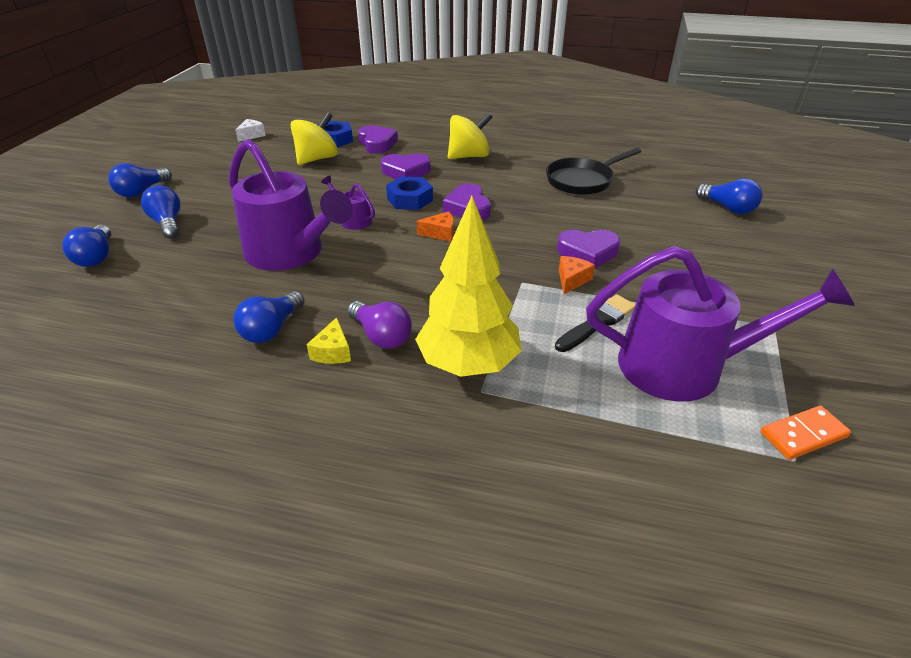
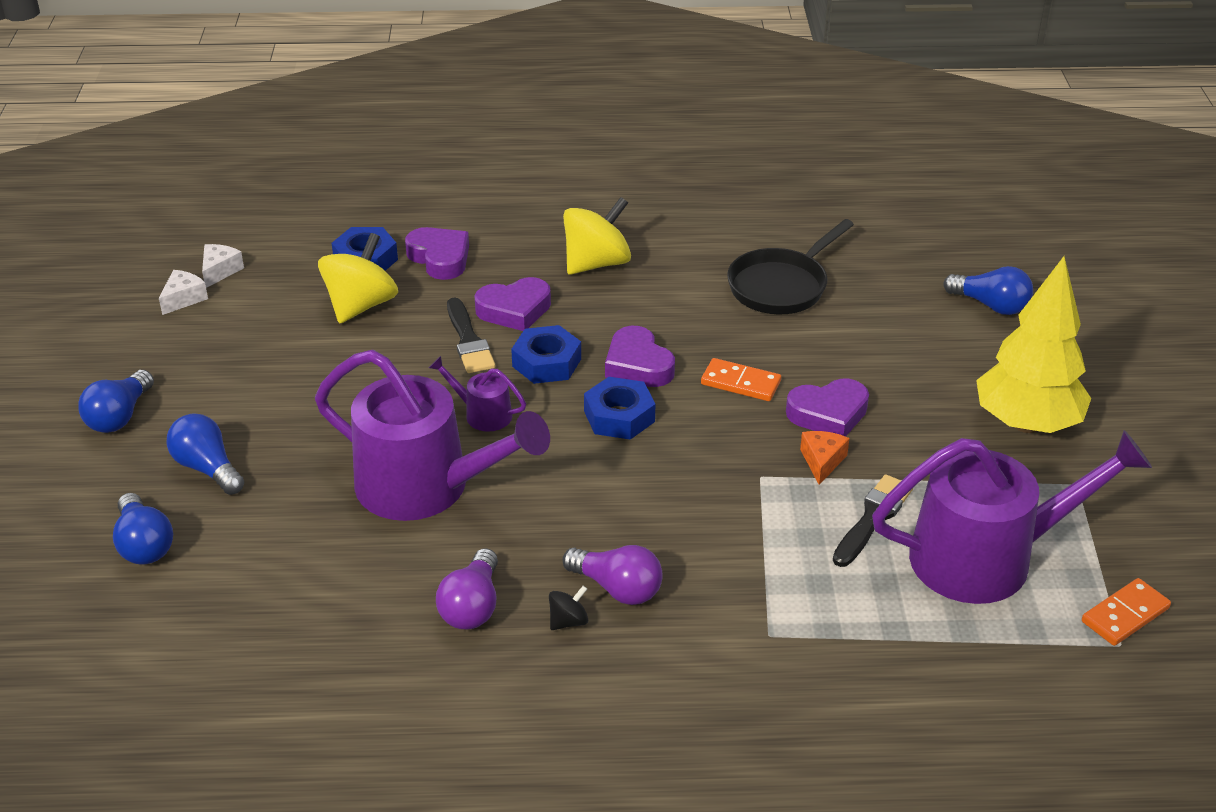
camera: 15 degrees left, 0 degrees up
blue light bulb [233,291,305,343] -> purple light bulb [436,548,498,629]
yellow cheese [307,317,351,364] -> black spinning top [549,586,588,630]
yellow tree [415,196,521,377] -> yellow tree moved to [976,256,1092,433]
orange cheese [417,211,454,242] -> blue nut [584,377,655,440]
none -> white cheese [159,270,208,315]
none -> black brush [447,297,495,373]
none -> orange domino [701,358,781,401]

